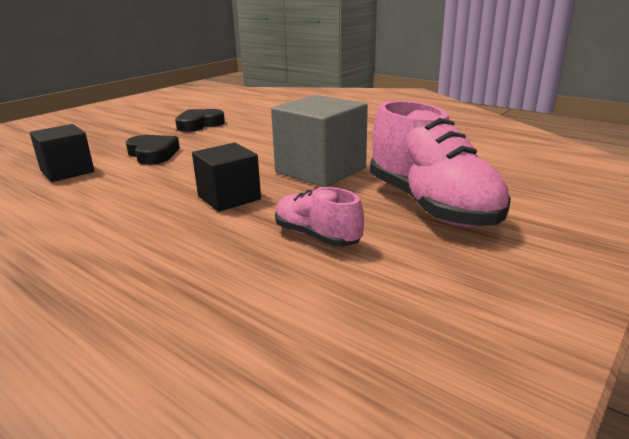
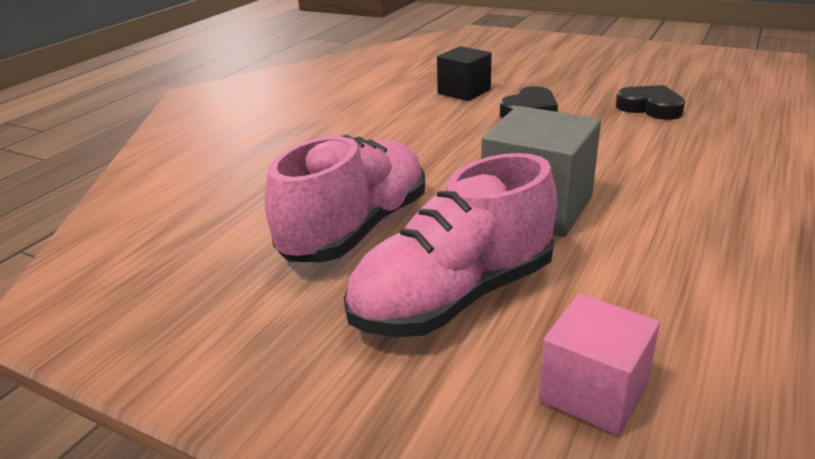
camera: 80 degrees right, 5 degrees up
black cube [192,143,261,212] -> none
pink shoe [275,187,364,247] -> pink shoe [265,135,425,262], size x1.88
none -> pink cube [539,294,660,436]

